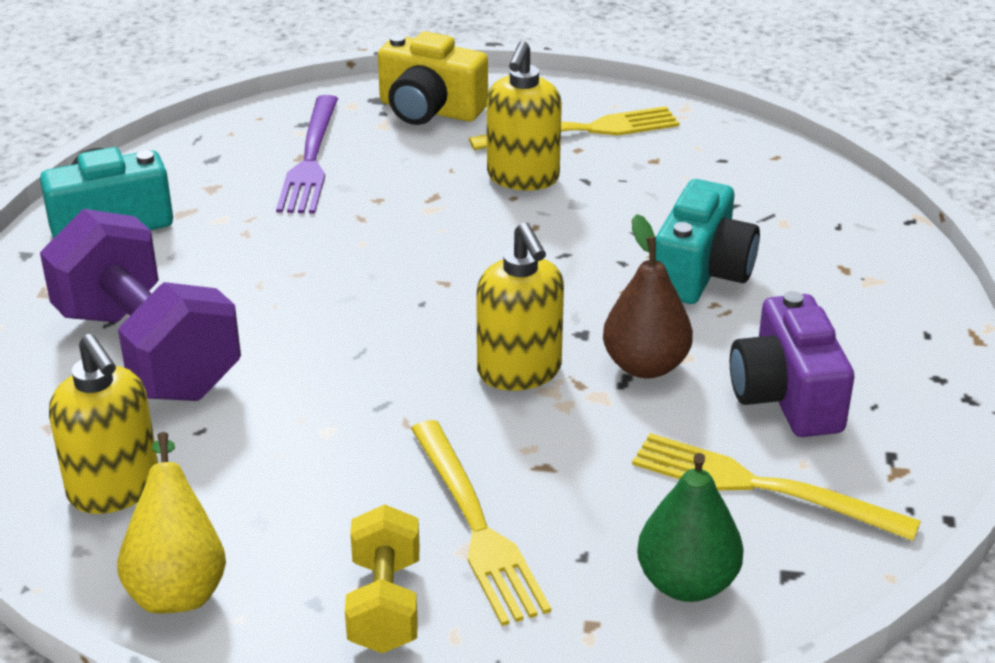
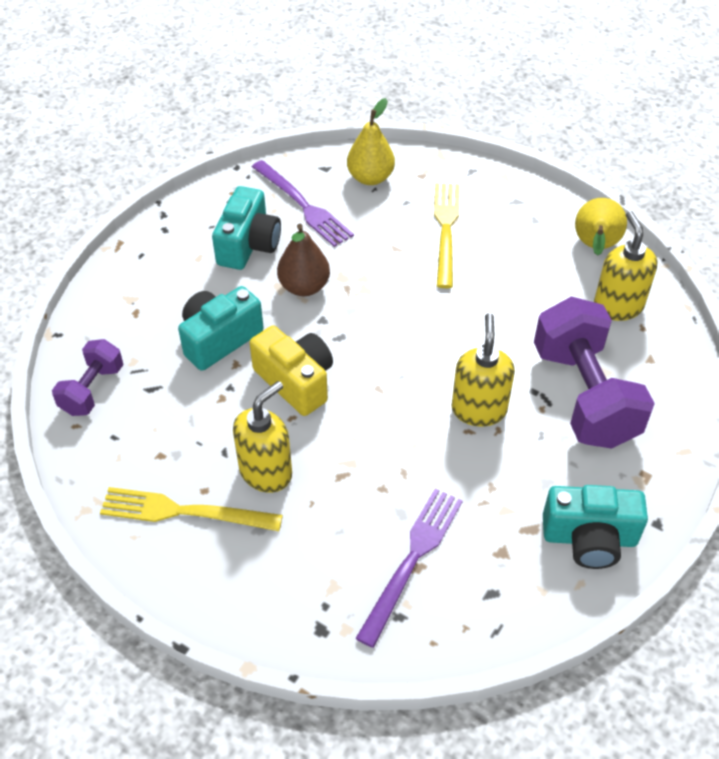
camera: 155 degrees left, 15 degrees up
yellow dumbbell [345,504,420,653] -> none
yellow camera [378,31,488,125] -> yellow camera moved to [250,326,333,416]
yellow soap dispenser [476,222,564,391] -> yellow soap dispenser moved to [452,313,515,427]
yellow fork [632,433,921,541] -> purple fork [252,160,354,247]
green pear [637,453,744,602] -> yellow pear [347,98,395,185]
purple camera [730,291,854,437] -> turquoise camera [212,186,281,270]
none -> purple dumbbell [52,339,123,416]

